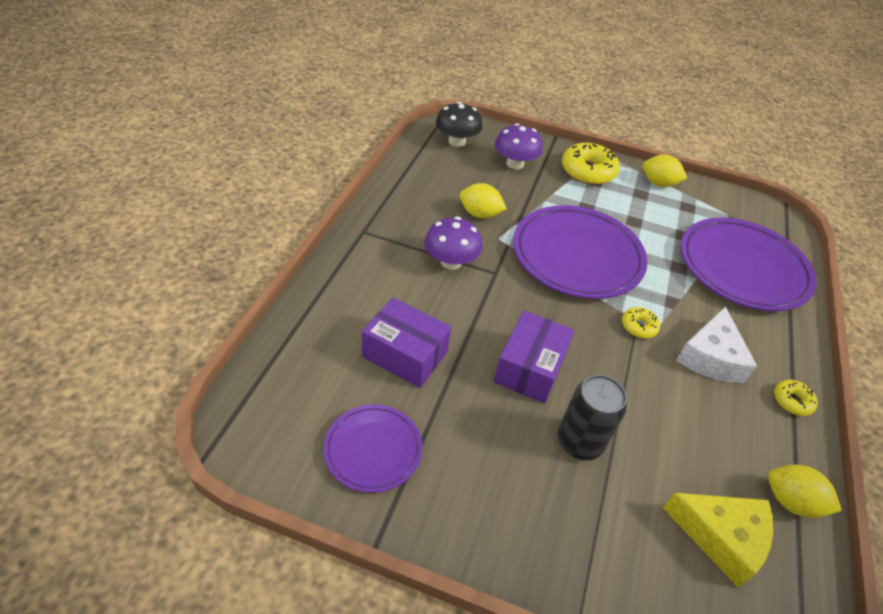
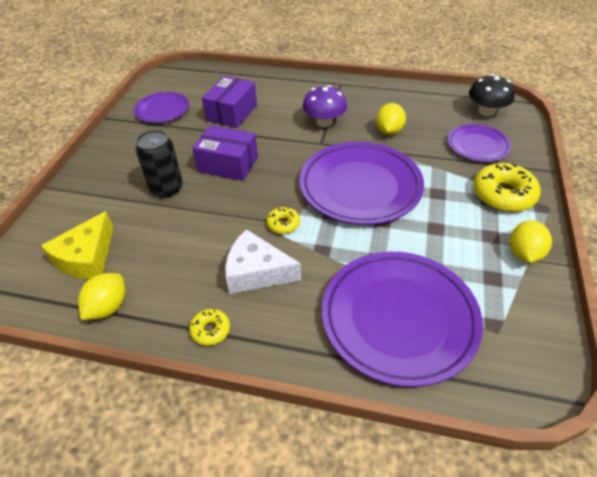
camera: 90 degrees right, 0 degrees up
purple mushroom [495,123,543,169] -> purple plate [448,124,511,162]

